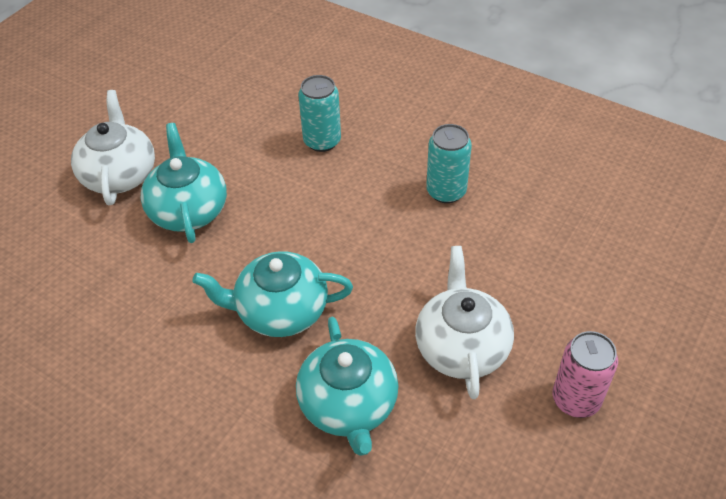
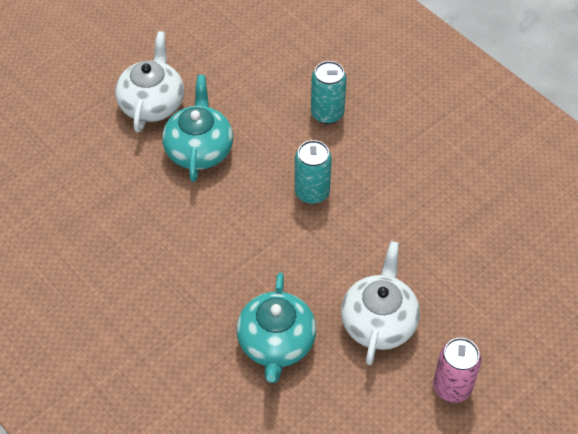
camera: 15 degrees right, 5 degrees up
turquoise teapot [192,251,353,337] -> none
turquoise can [426,124,472,203] -> turquoise can moved to [295,140,332,204]

